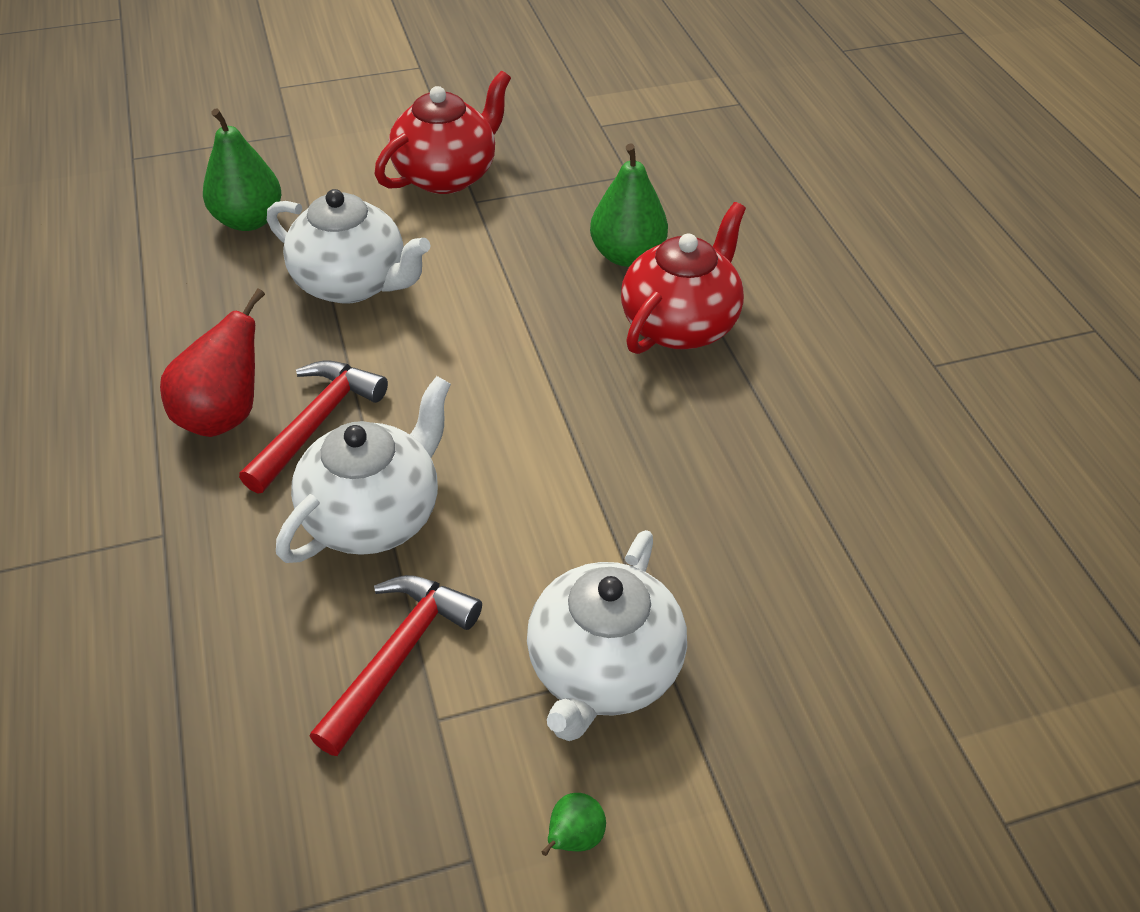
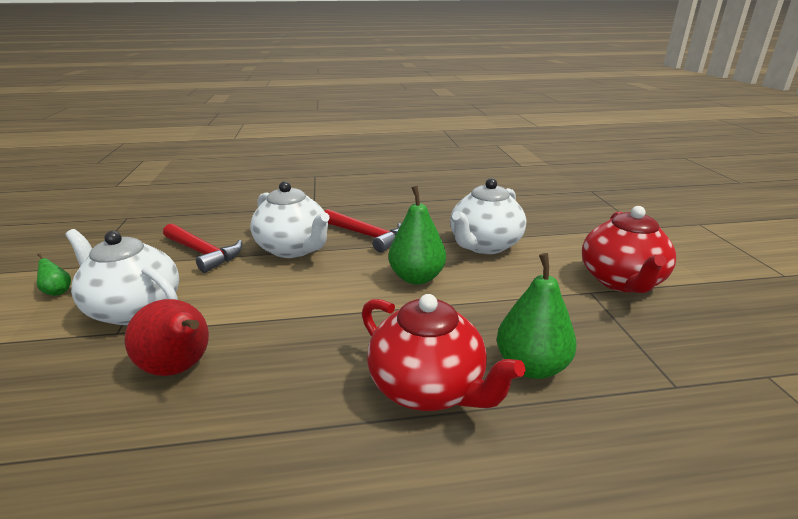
camera: 100 degrees right, 20 degrees down
red pear [160,289,265,437] -> red pear moved to [124,299,209,376]
green pear [203,108,281,231] -> green pear moved to [389,186,446,285]
red teapot [375,71,511,194] -> red teapot turned 45 degrees clockwise [582,206,676,293]

